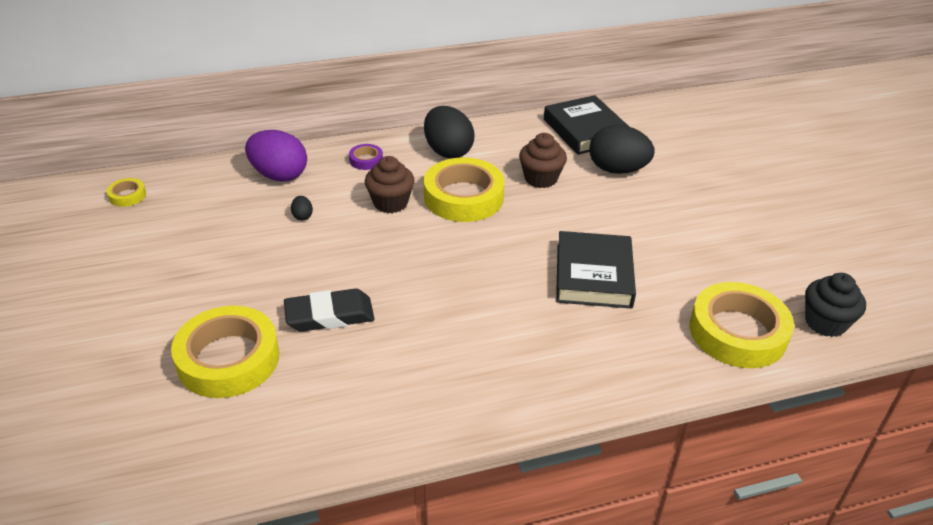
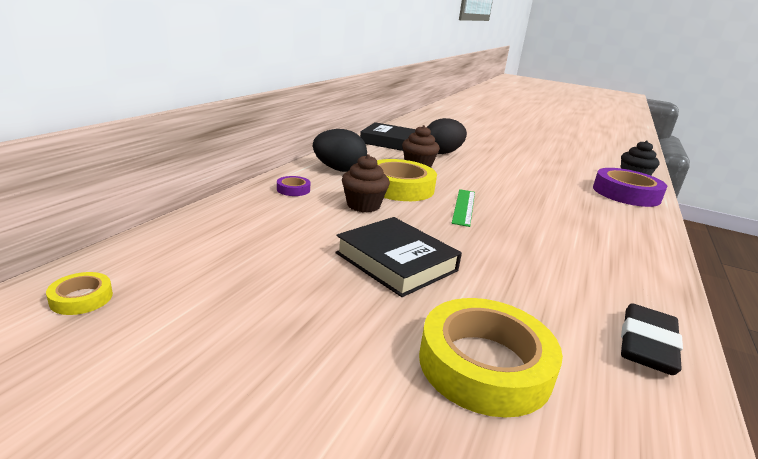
camera: 50 degrees left, 15 degrees down
purple egg [245,130,307,182] -> none
black eraser [284,289,374,332] -> black eraser moved to [621,303,683,375]
black egg [291,196,313,220] -> none
black book [556,231,636,309] -> black book moved to [335,217,462,297]
yellow tape [690,282,794,368] -> purple tape [593,168,667,207]
none -> green ruler [452,189,475,227]

